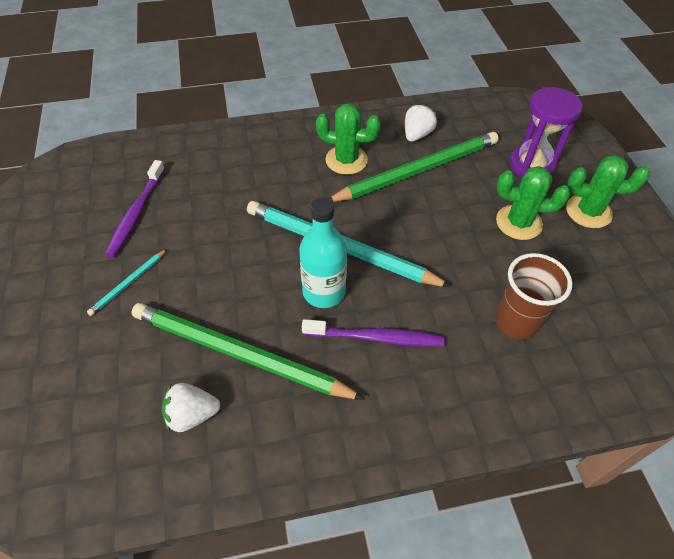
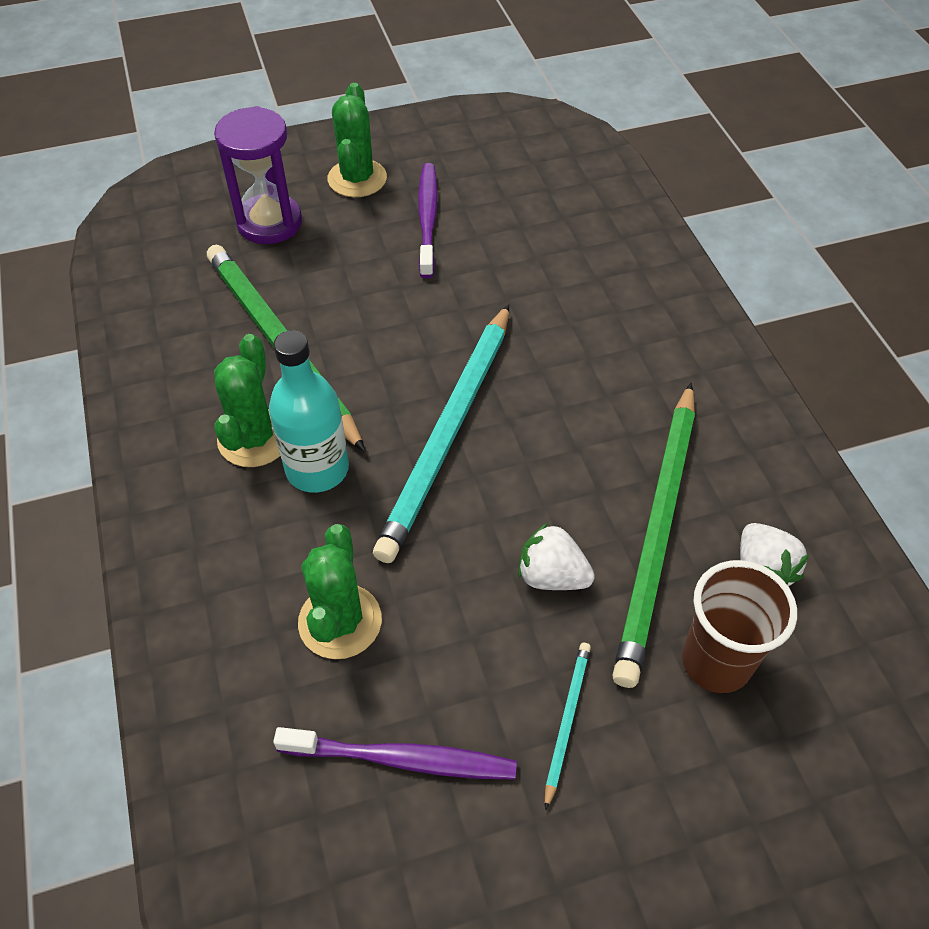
camera: 95 degrees left, 0 degrees up
turquoise pencil [87,249,167,316] -> turquoise pencil turned 105 degrees counterclockwise [545,643,591,810]
turquoise bottle [299,197,347,308] -> turquoise bottle moved to [269,330,349,493]
purple toothbrush [302,319,445,346] -> purple toothbrush moved to [418,163,438,278]
white strawberry [405,104,437,142] -> white strawberry moved to [518,523,595,590]
green cactus [496,166,570,240] -> green cactus moved to [298,524,382,659]
brown cup [496,253,572,339] -> brown cup moved to [682,560,797,693]

